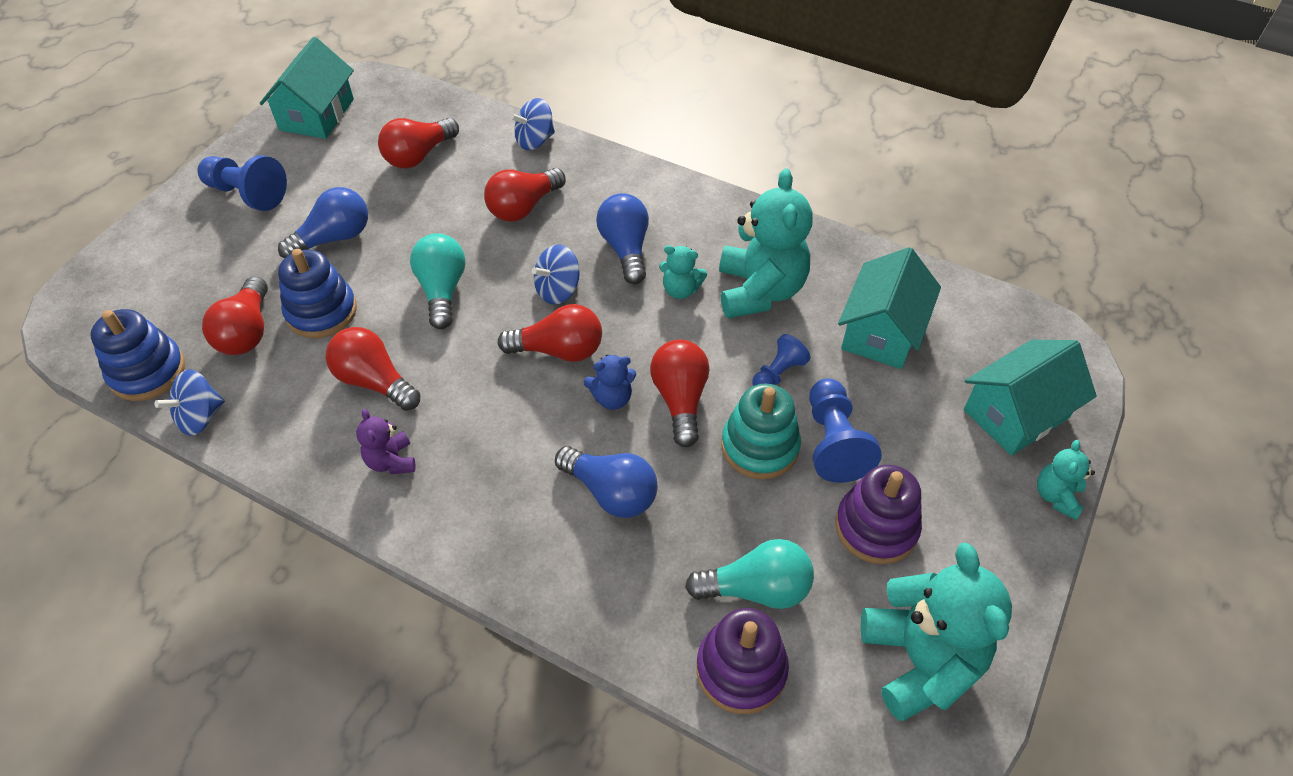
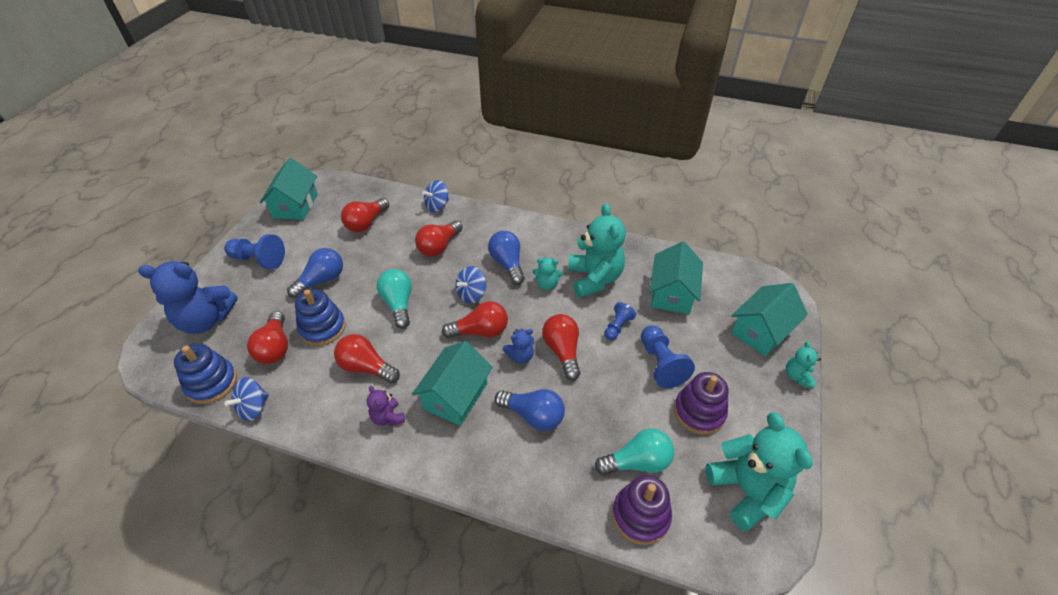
camera: 10 degrees left, 5 degrees down
turquoise stacking toy [721,384,801,479] -> none
none -> blue teddy bear [138,261,238,334]
none -> turquoise house [412,341,493,426]

